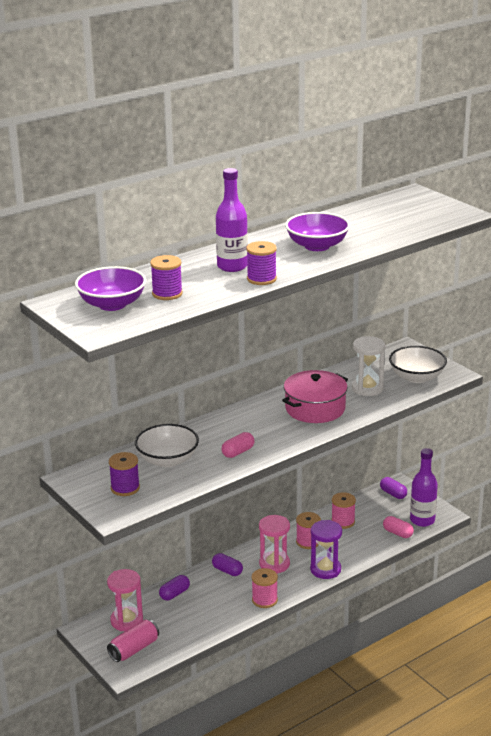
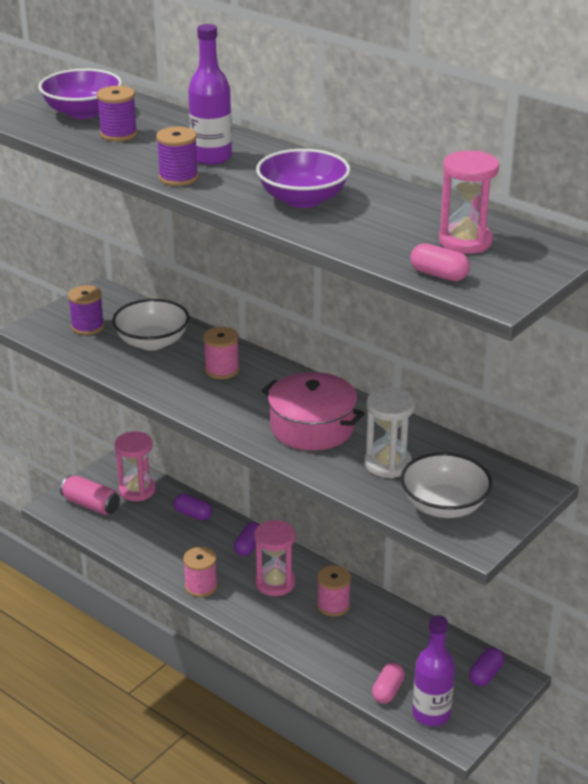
camera: 75 degrees right, 5 degrees up
pink capsule [221,432,254,458] -> pink capsule moved to [410,243,470,281]
purple hourglass [310,520,342,579] -> none
pink spool [331,492,356,529] -> pink spool moved to [203,327,239,379]
none -> pink hourglass [439,151,499,254]

